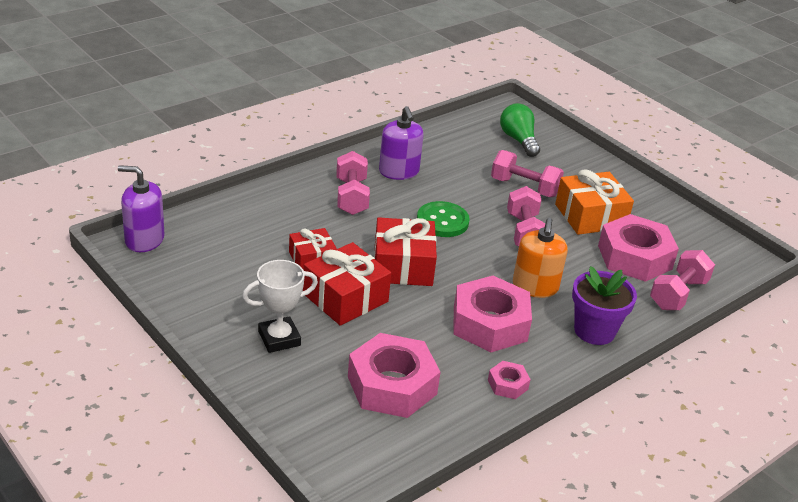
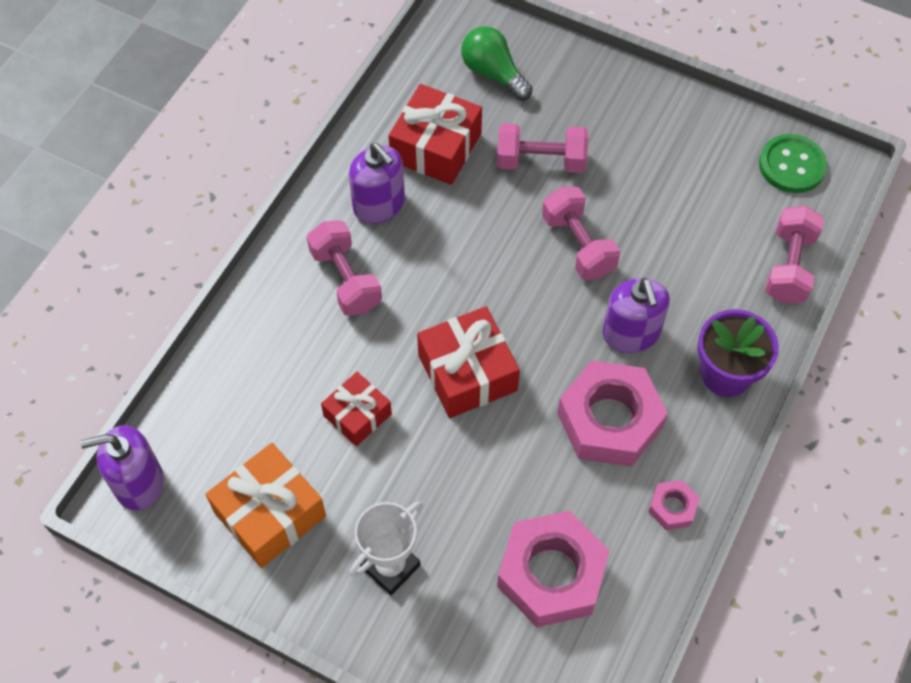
camera: 20 degrees left, 25 degrees up
red gift [303,242,391,326] -> red gift moved to [389,84,482,185]
green button [417,201,470,237] -> green button moved to [759,134,827,193]
orange soap dispenser [513,218,568,298] -> purple soap dispenser [602,278,670,353]
orange gift [555,169,634,235] -> orange gift moved to [205,443,326,568]
pink nut [598,214,679,282] -> none

